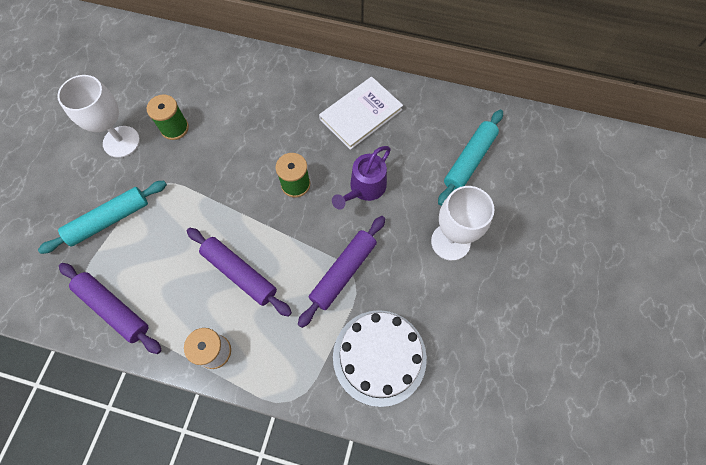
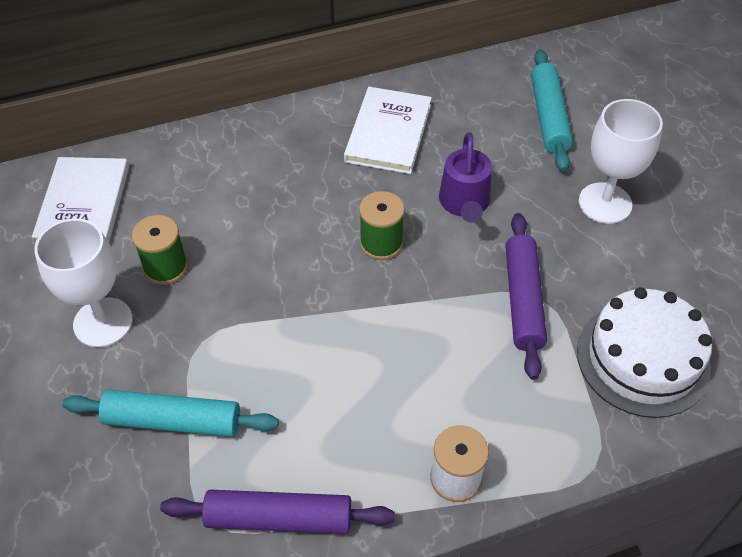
camera: 35 degrees left, 15 degrees down
turquoise rolling pin [38,181,167,254] -> turquoise rolling pin turned 75 degrees clockwise [62,390,279,437]
purple rolling pin [187,228,292,317] -> none
none -> white book [32,157,129,244]

